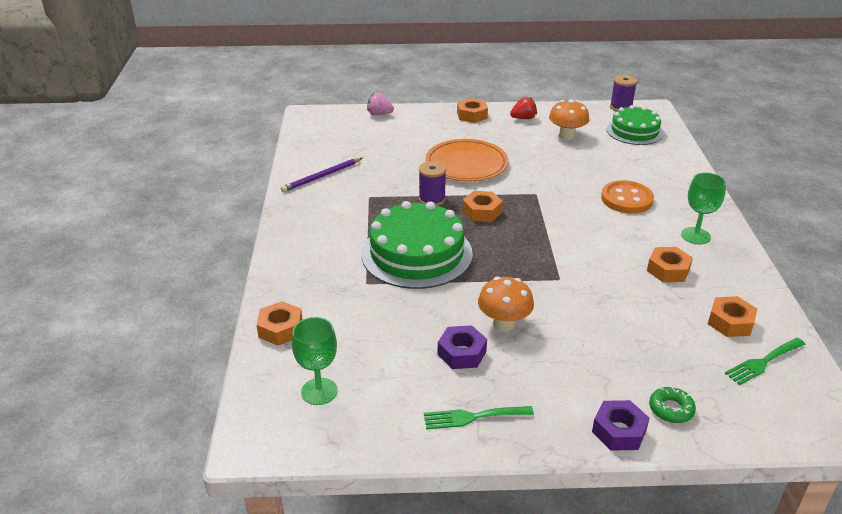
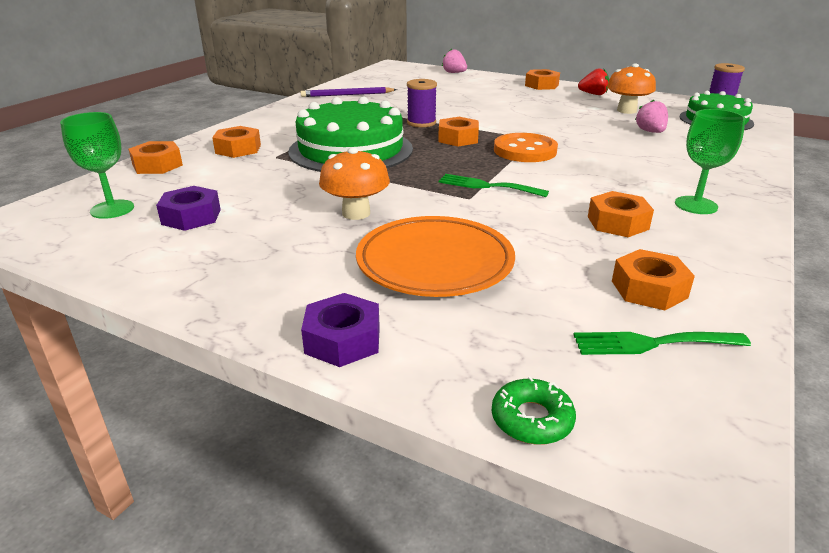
camera: 30 degrees right, 5 degrees down
green fork [424,406,534,429] -> green fork moved to [439,174,549,197]
orange plate [425,139,509,182] -> orange plate moved to [356,216,515,297]
purple nut [438,325,487,369] -> purple nut moved to [156,186,221,231]
orange button [601,180,654,214] -> orange button moved to [494,133,558,162]
green donut [649,386,696,423] -> green donut moved to [492,376,576,445]
none -> orange nut [212,126,261,158]
none -> pink strawberry [635,100,668,133]

